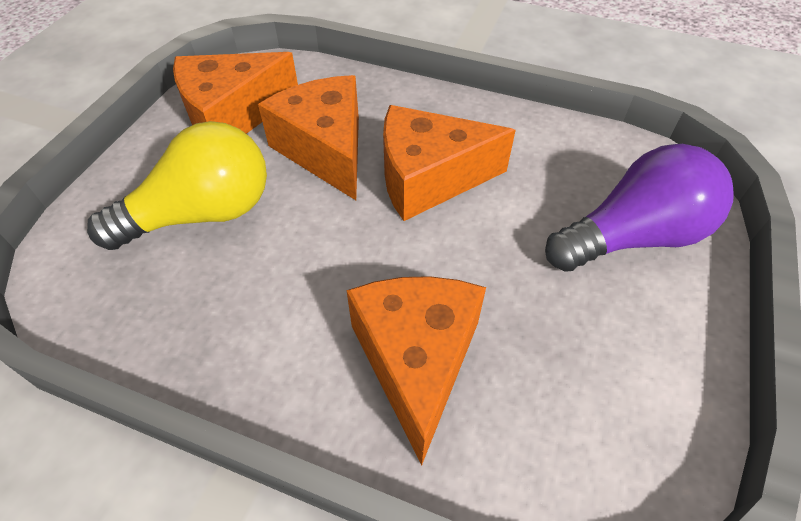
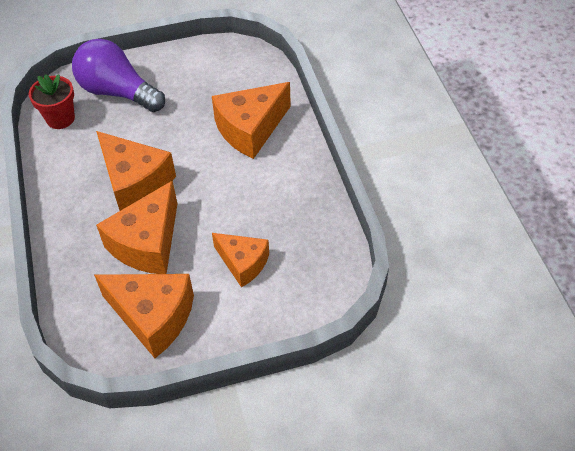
camera: 125 degrees left, 0 degrees up
yellow light bulb [87,121,267,250] -> orange cheese [212,233,269,288]
none -> red flower pot [29,74,75,129]

